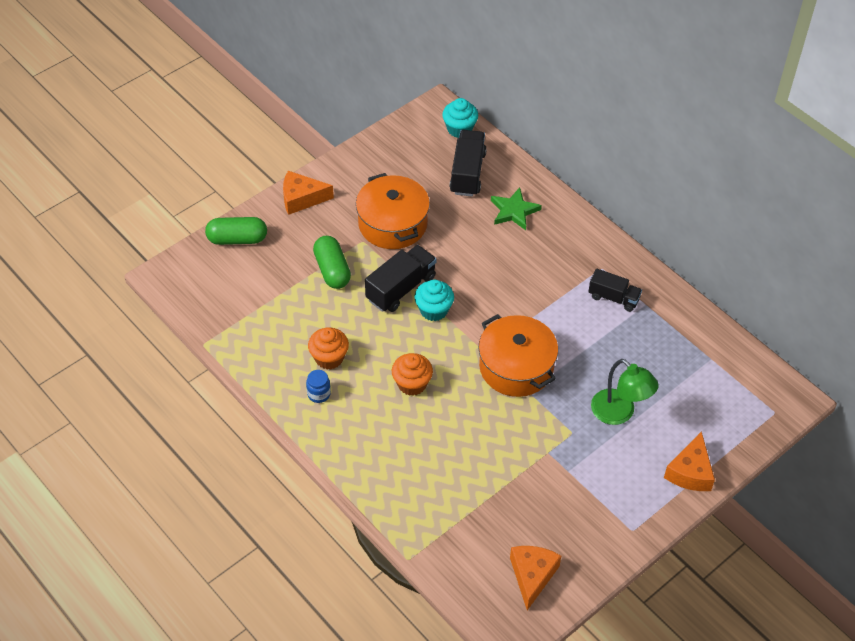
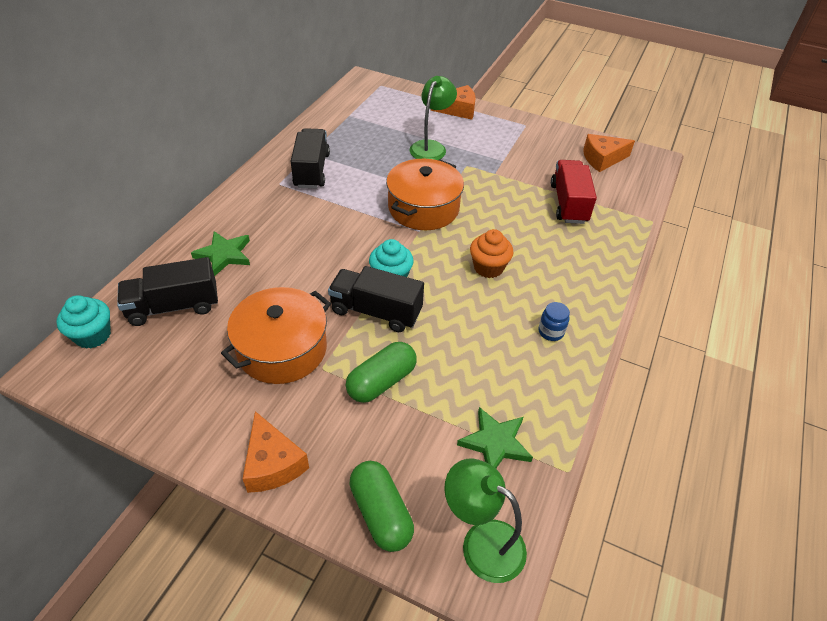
camera: 115 degrees left, 5 degrees down
orange cupcake [308,327,349,370] -> none
black truck [588,269,642,312] -> black truck [291,128,330,189], size x1.51
none -> green lamp [444,459,527,583]
none -> green star [457,407,533,468]
none -> red truck [551,160,597,224]

